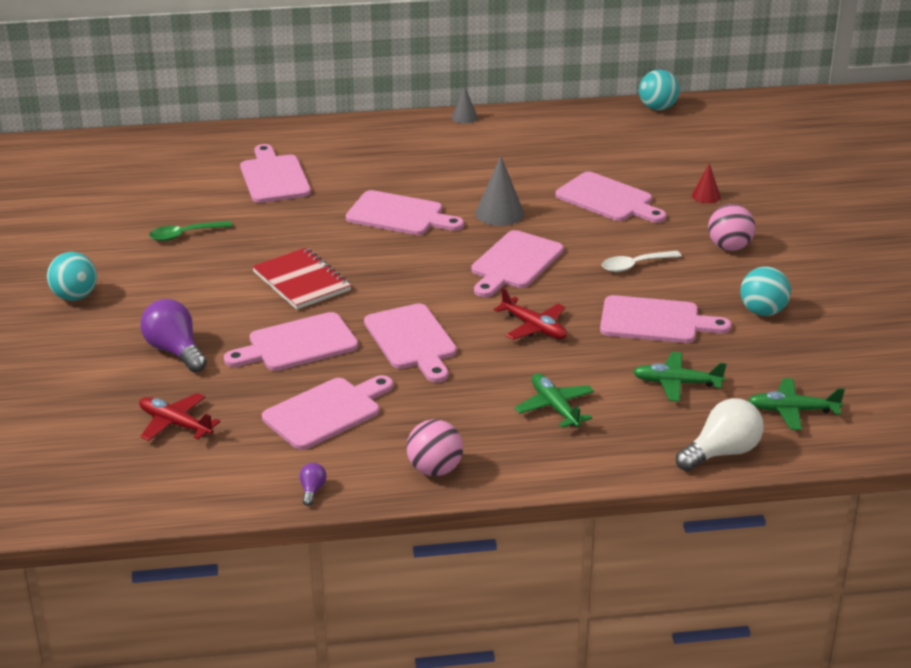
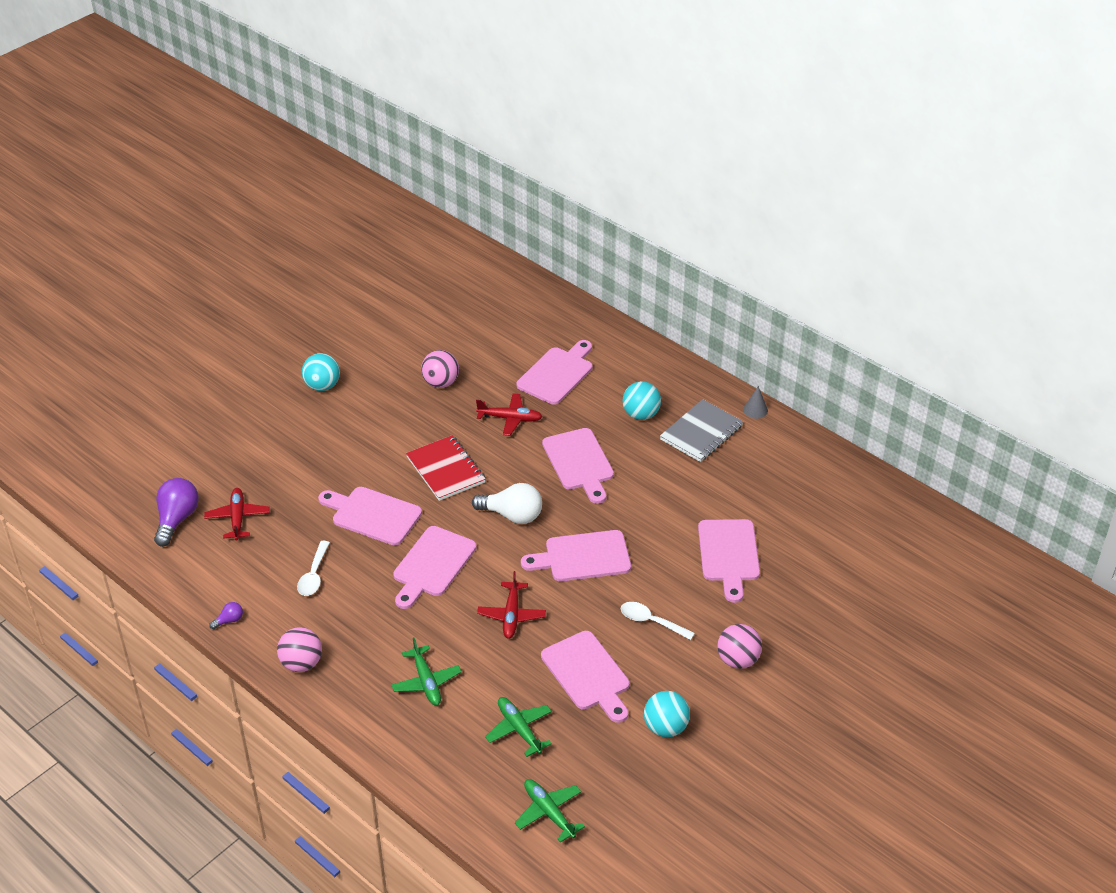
camera: 50 degrees right, 10 degrees up
purple light bulb [140,299,207,373] -> purple light bulb moved to [154,478,199,547]
green spoon [149,221,232,241] -> pink ball [421,350,459,388]
red notebook [252,248,351,310] -> red notebook turned 45 degrees counterclockwise [406,435,486,501]
pink cutting board [262,375,393,450] -> white spoon [297,541,330,596]
grey cone [476,156,524,226] -> none
green plane [515,373,594,428] -> green plane turned 135 degrees clockwise [392,637,462,706]
turquoise ball [639,69,680,110] -> turquoise ball moved to [622,381,661,420]
white light bulb [676,398,764,471] -> white light bulb moved to [472,483,542,524]
red cone [692,163,720,204] -> none
none -> red plane [476,393,543,436]
none -> grey notebook [660,399,743,462]

